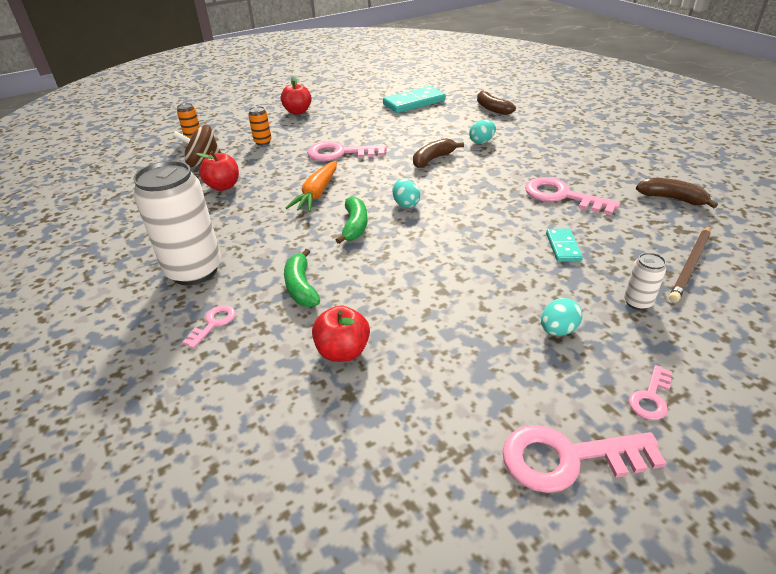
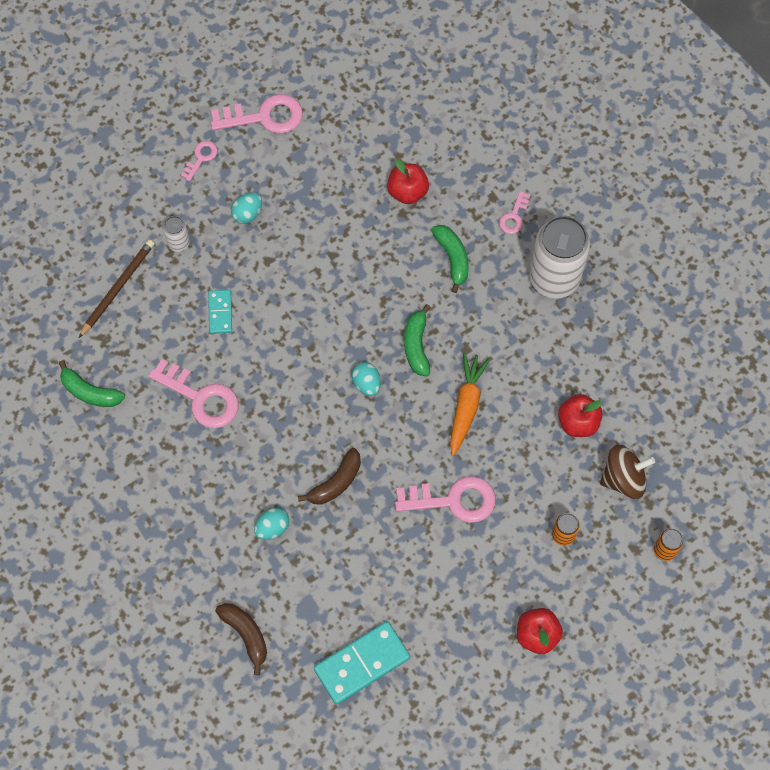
camera: 175 degrees right, 30 degrees up
brown banana [636,178,718,208] -> green banana [59,360,125,407]

